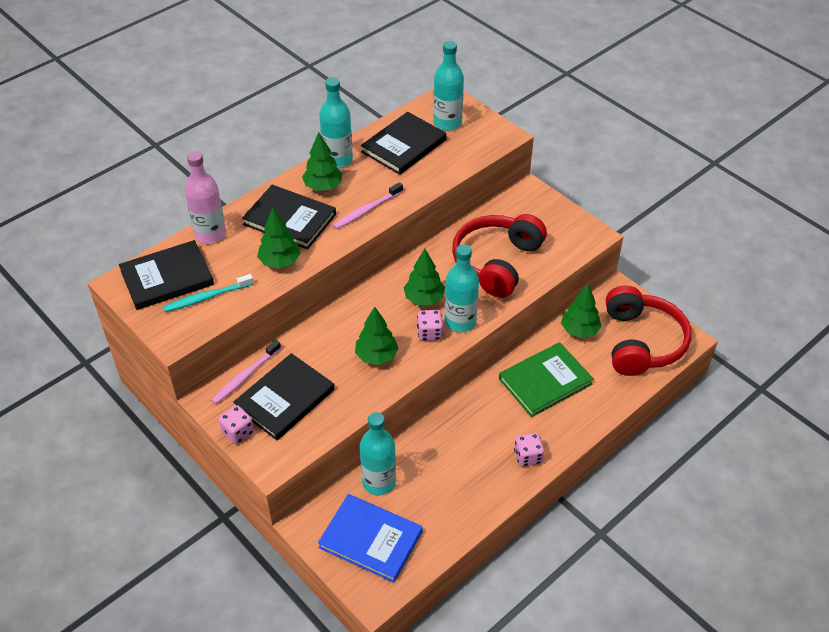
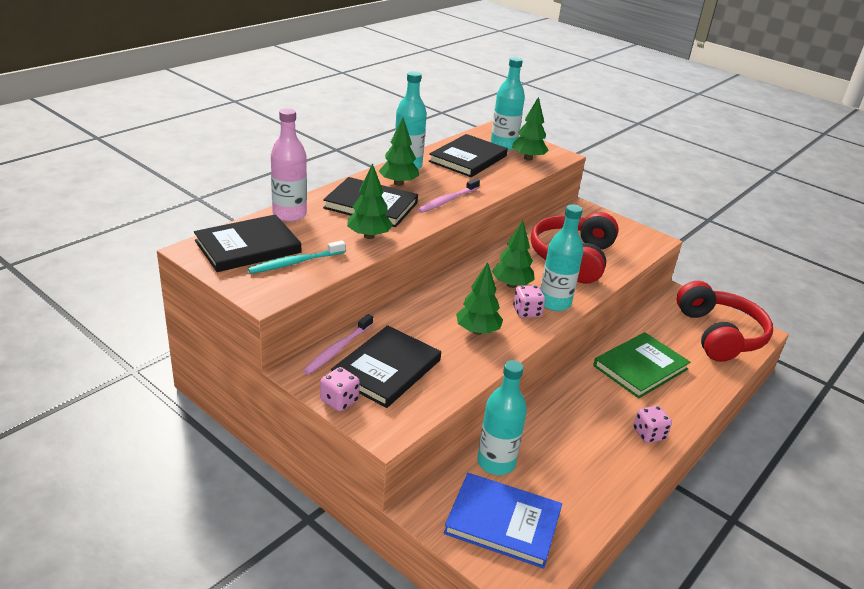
camera: 10 degrees left, 15 degrees down
green tree [561,284,601,338] -> green tree moved to [512,97,549,161]

